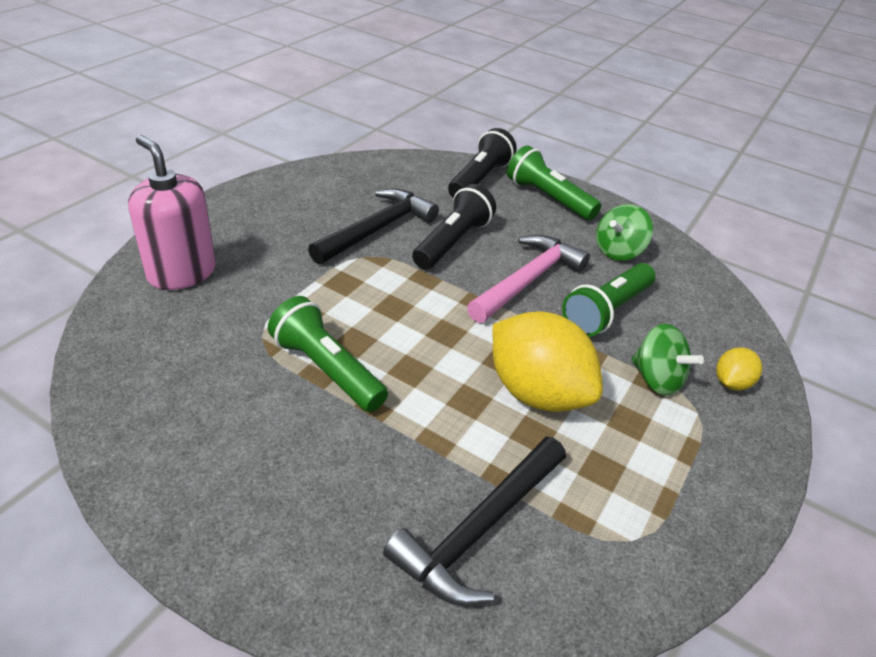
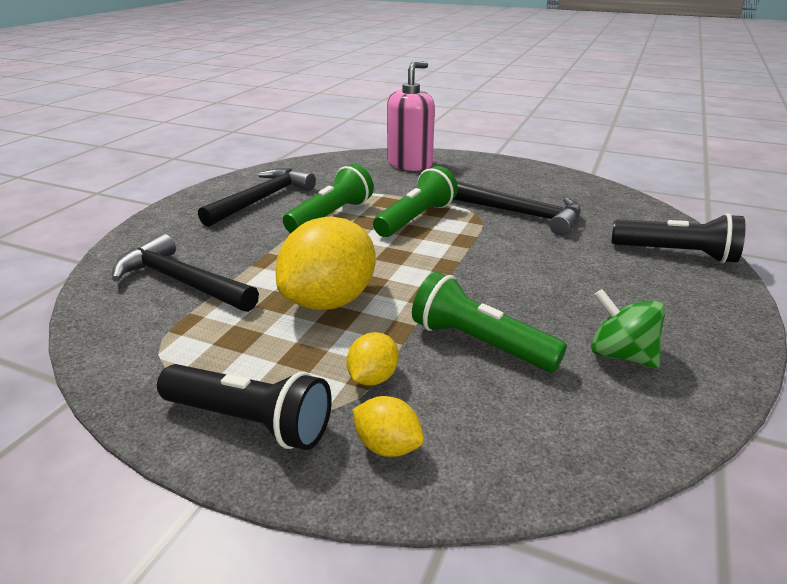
camera: 85 degrees right, 10 degrees down
black flashlight [412,184,496,269] -> black flashlight moved to [157,364,332,450]
pink hammer [467,235,590,323] -> none
green flashlight [507,145,601,220] -> green flashlight moved to [373,166,458,237]
green spinning top [631,324,704,396] -> yellow lemon [346,332,399,386]
none -> black hammer [198,168,316,227]

